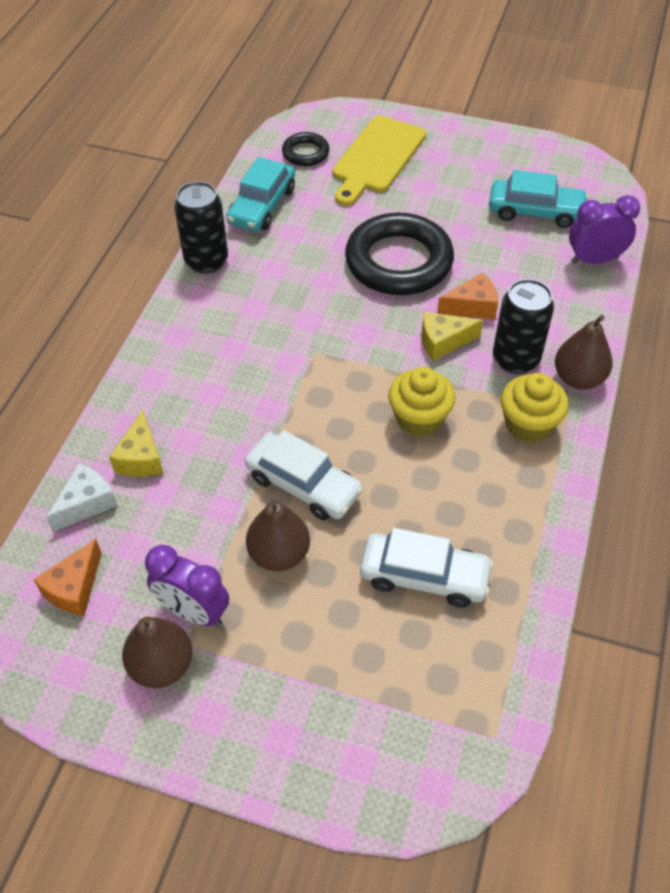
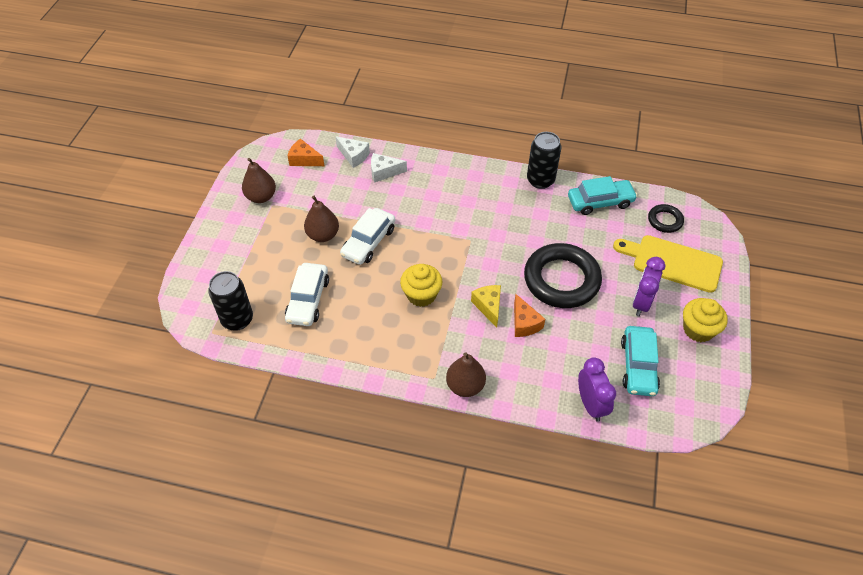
camera: 85 degrees right, 0 degrees up
yellow cheese [109,409,163,477] -> white cheese [371,153,407,183]
purple clock [145,545,229,626] -> purple clock moved to [633,257,665,316]
turquoise car [226,157,295,231] -> turquoise car turned 150 degrees clockwise [568,176,638,215]
black can [493,279,554,374] -> black can moved to [208,271,253,331]
yellow cupcake [501,373,569,443] -> yellow cupcake moved to [683,298,728,342]

